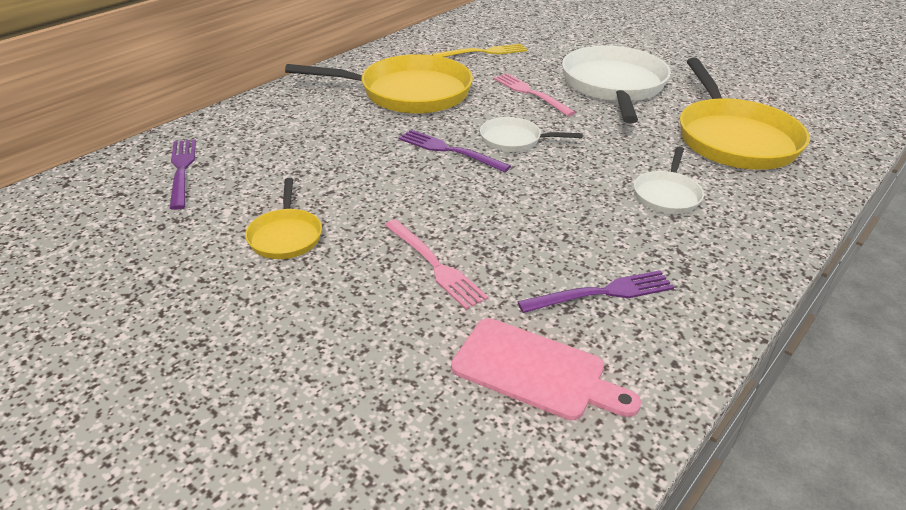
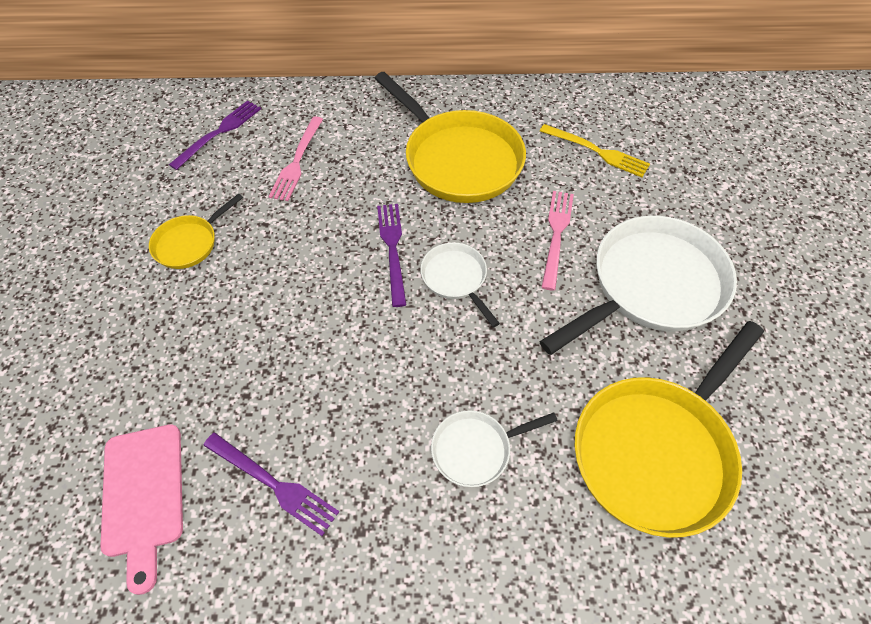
camera: 50 degrees right, 20 degrees up
pink fork [385,219,488,310] -> pink fork moved to [268,116,323,201]

